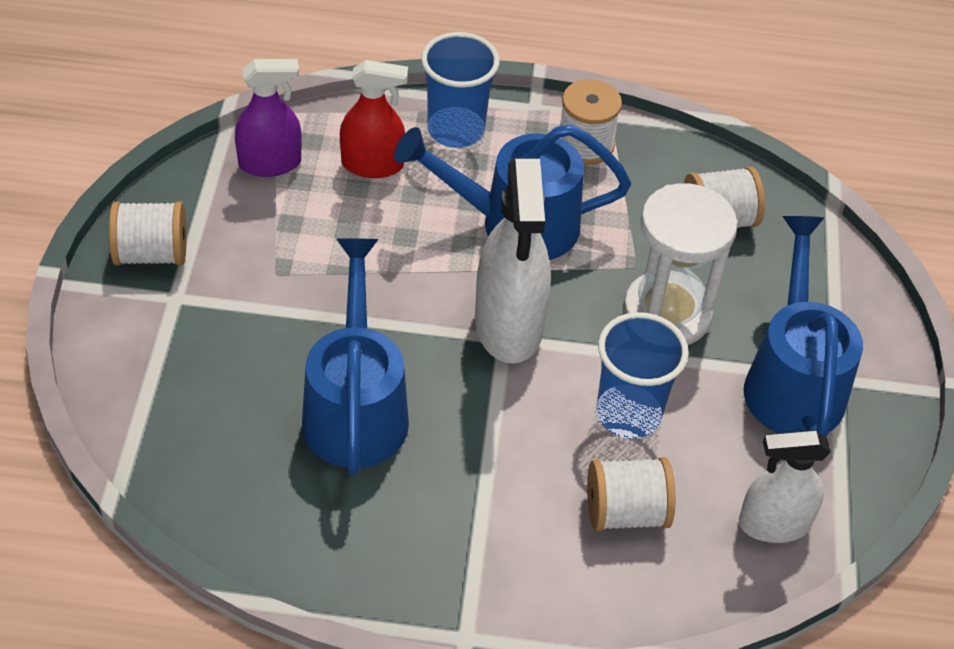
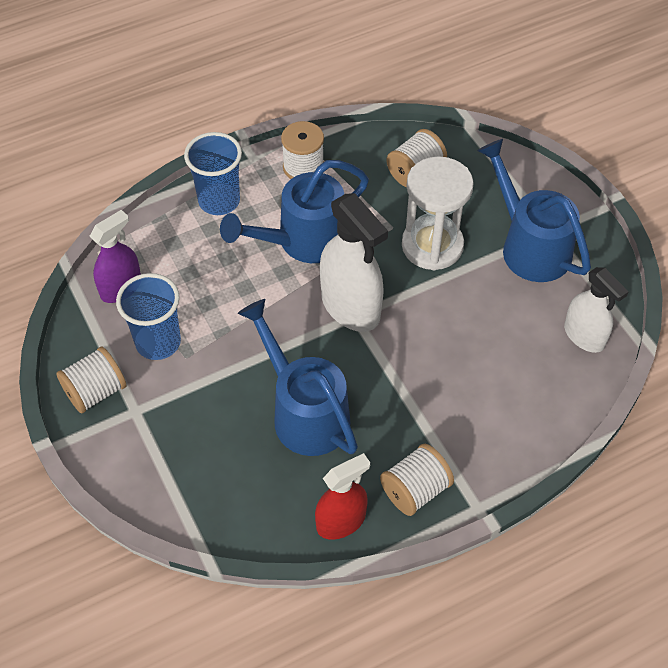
camera: 30 degrees left, 5 degrees up
red spray bottle [340,60,408,178] -> red spray bottle moved to [315,453,370,540]
white spool [587,457,675,531] -> white spool moved to [380,444,454,516]
blue cup [596,312,689,439] -> blue cup moved to [116,273,181,360]
white spray bottle [739,430,831,543] -> white spray bottle turned 90 degrees counterclockwise [564,267,629,353]

